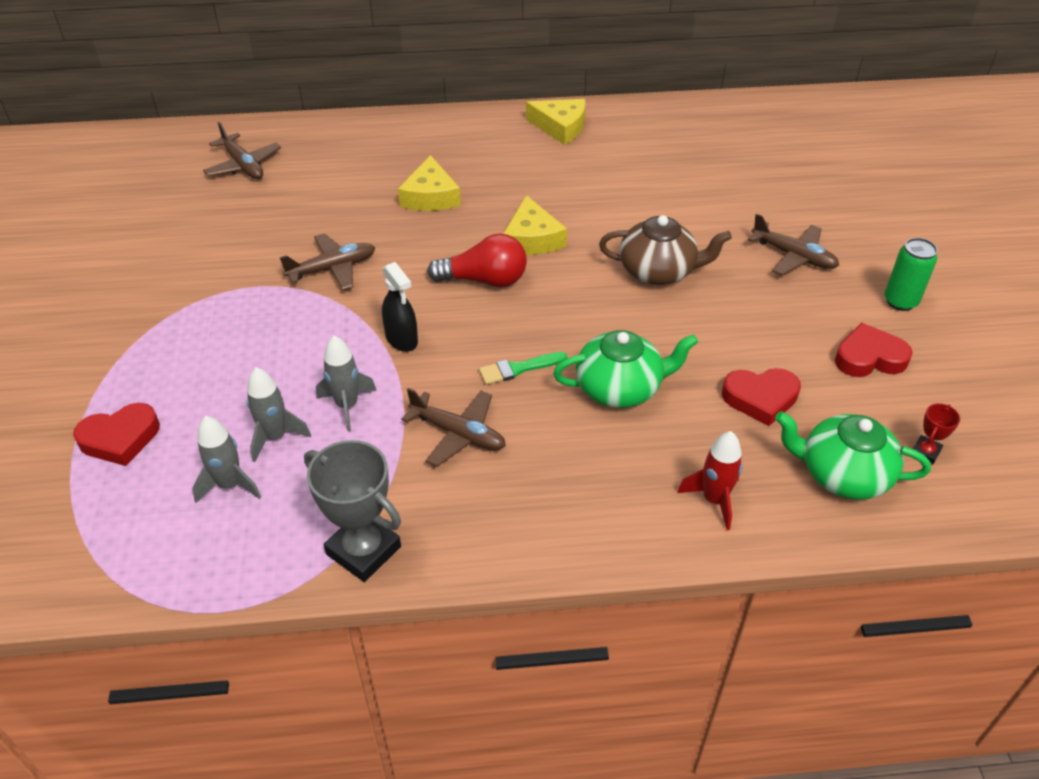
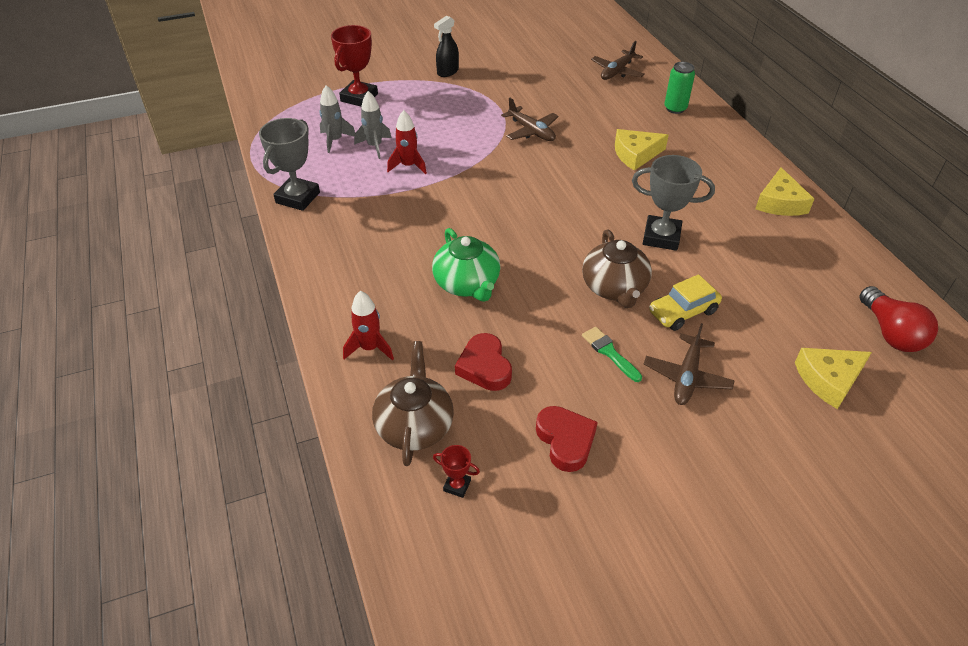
camera: 75 degrees right, 0 degrees up
red heart [73,403,160,466] -> red trophy [331,25,378,106]
grey rocket [316,336,377,432] -> red rocket [387,110,427,174]
black spray bottle [382,262,418,352] -> black spray bottle moved to [434,16,459,77]
brown plane [401,388,506,467] -> none
red light bulb [427,233,527,287] -> red light bulb moved to [859,286,938,352]
green brush [479,352,567,385] -> green brush moved to [582,327,642,382]
yellow cheese [503,195,567,255] -> yellow cheese moved to [795,348,872,409]
green teapot [775,411,931,500] -> brown teapot [372,341,454,466]
green can [884,238,937,311] -> green can moved to [664,62,695,114]
none -> grey trophy [632,155,715,251]
none -> yellow car [649,274,722,331]

